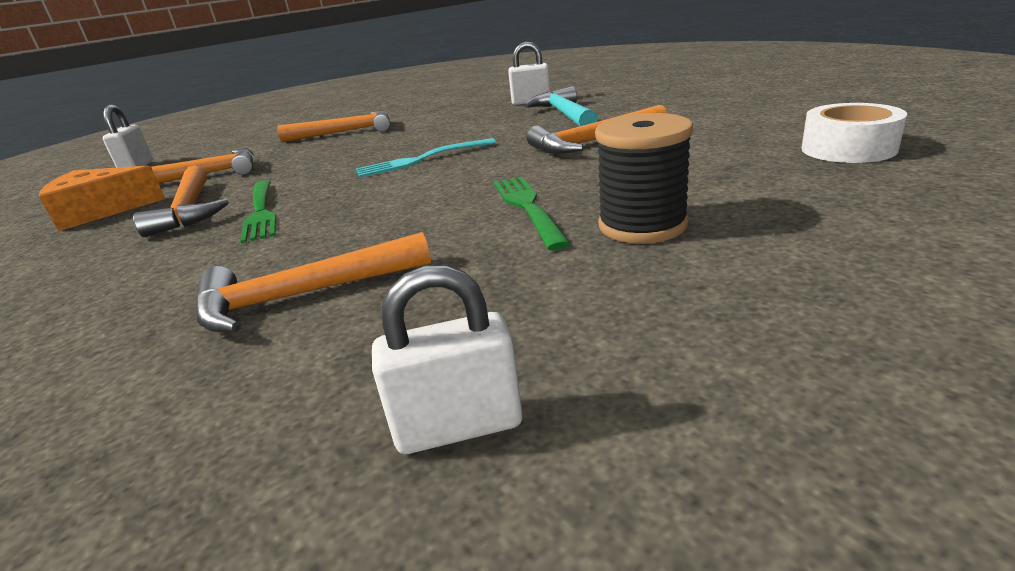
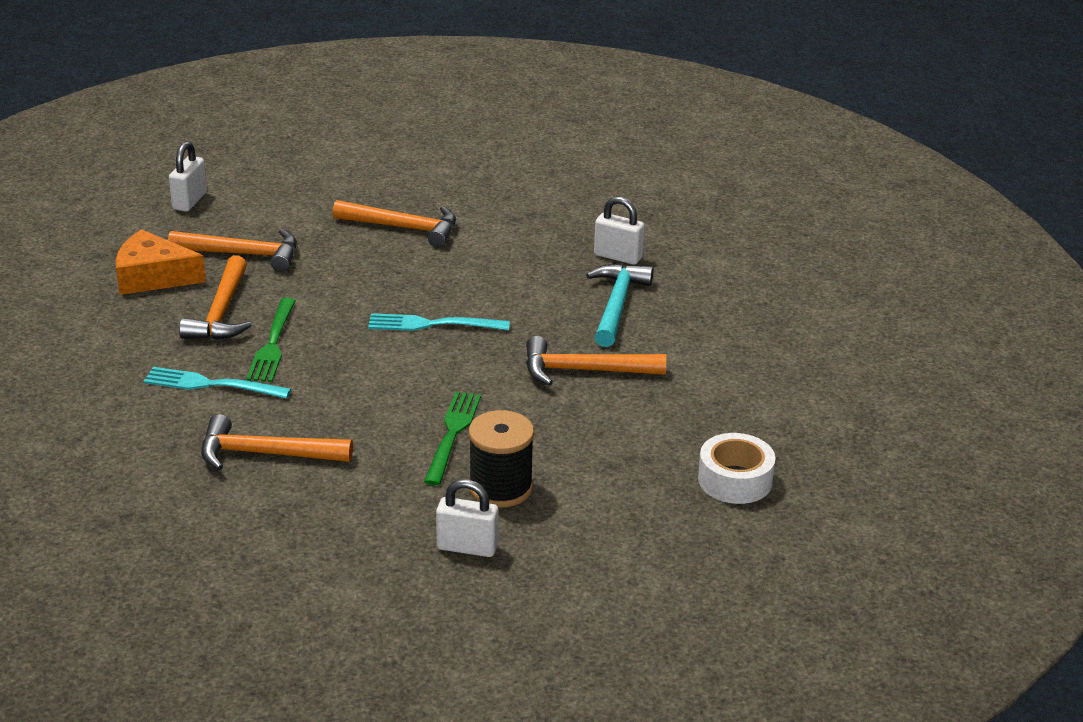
camera: 20 degrees right, 5 degrees up
white padlock [372,265,522,454] -> white padlock moved to [436,479,499,557]
none -> turquoise fork [144,367,291,399]

